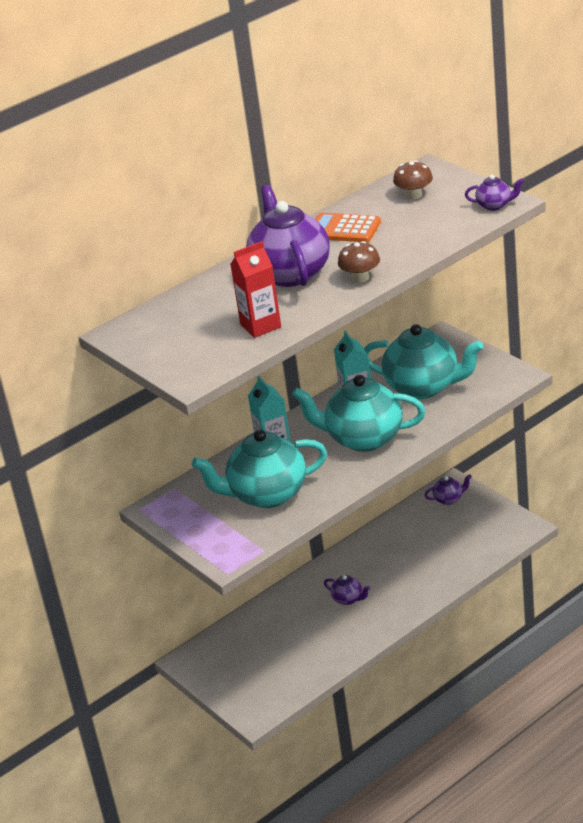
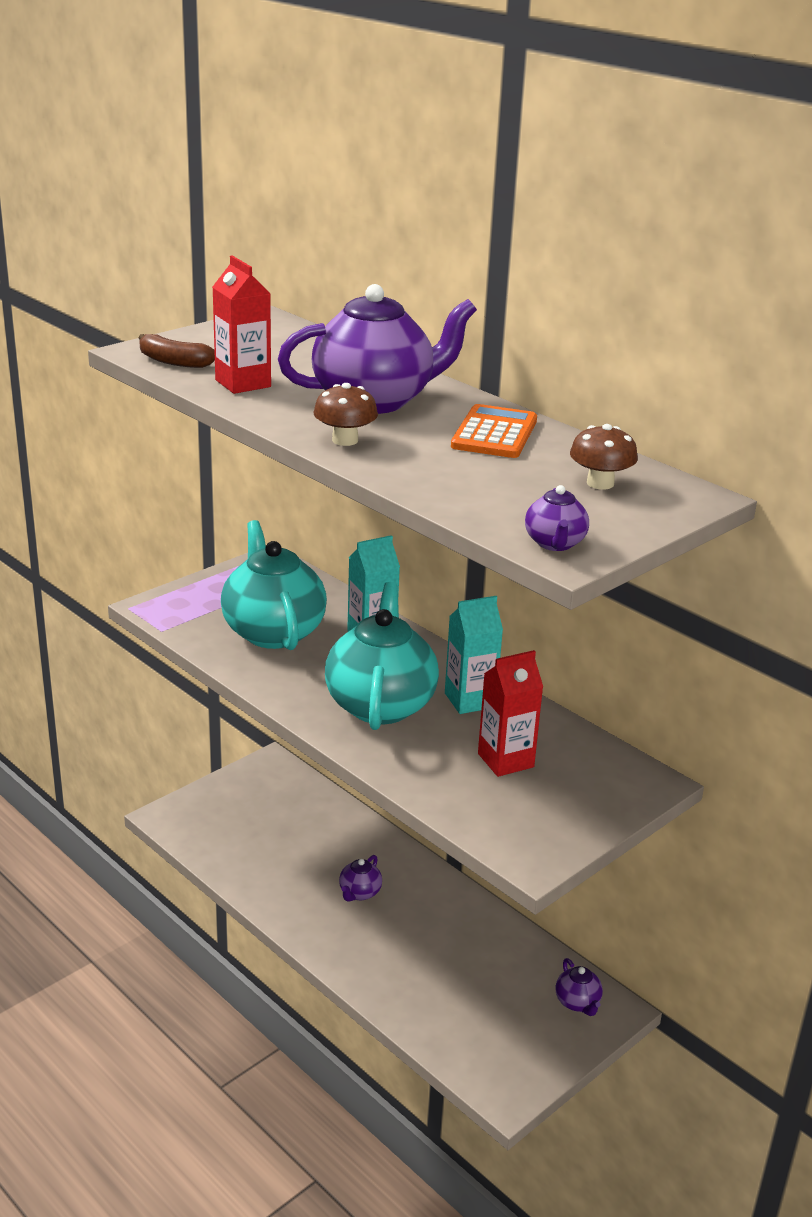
camera: 80 degrees right, 5 degrees down
turquoise teapot [364,324,483,399] -> red carton [478,650,543,777]
none -> brown banana [139,334,215,368]

